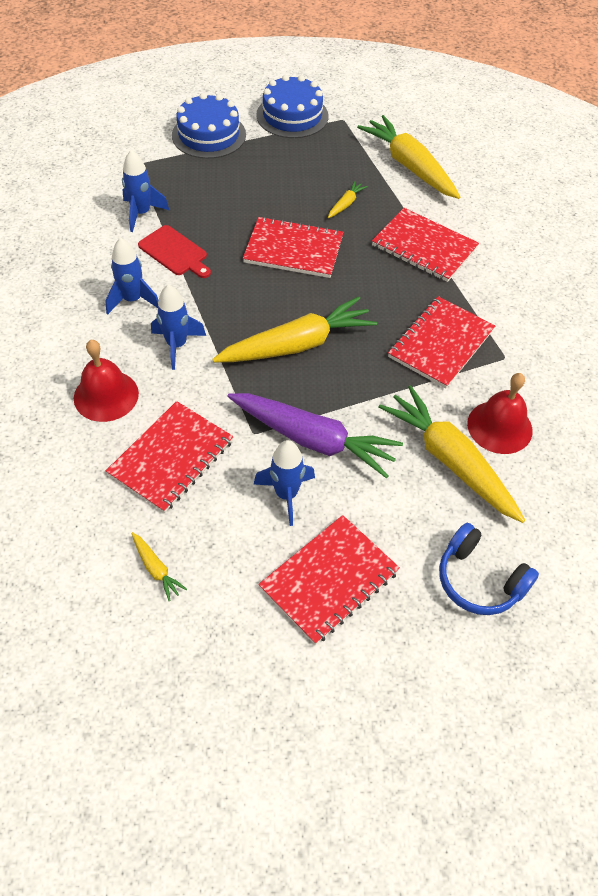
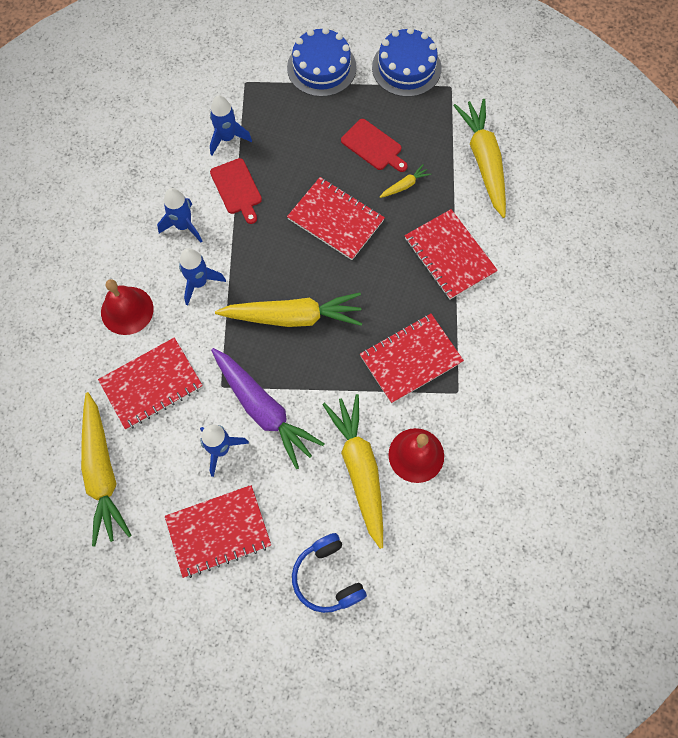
camera: 25 degrees right, 15 degrees up
yellow carrot [132,532,187,601] -> yellow carrot [81,392,132,546], size x2.35
none -> red cutting board [341,119,408,172]

